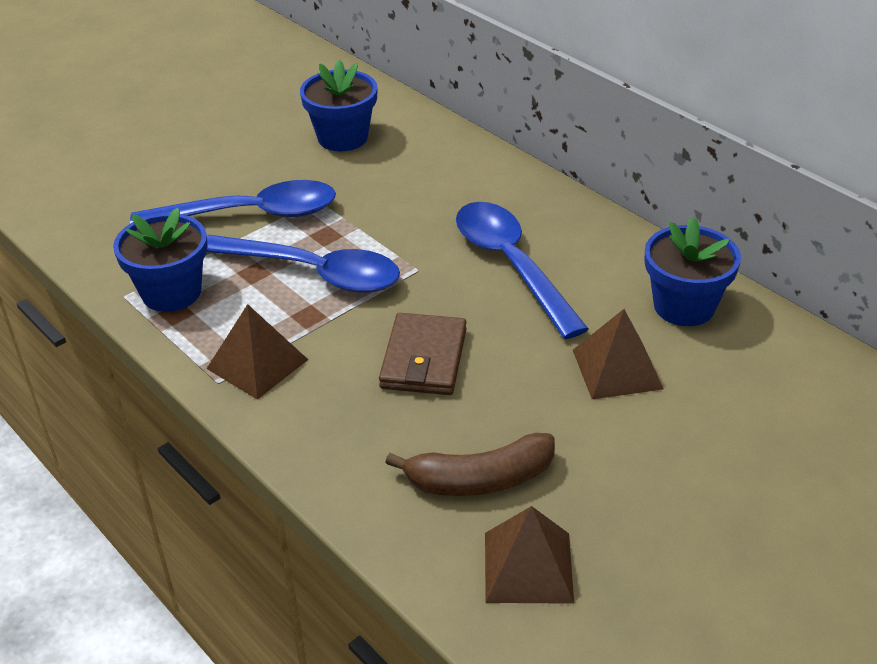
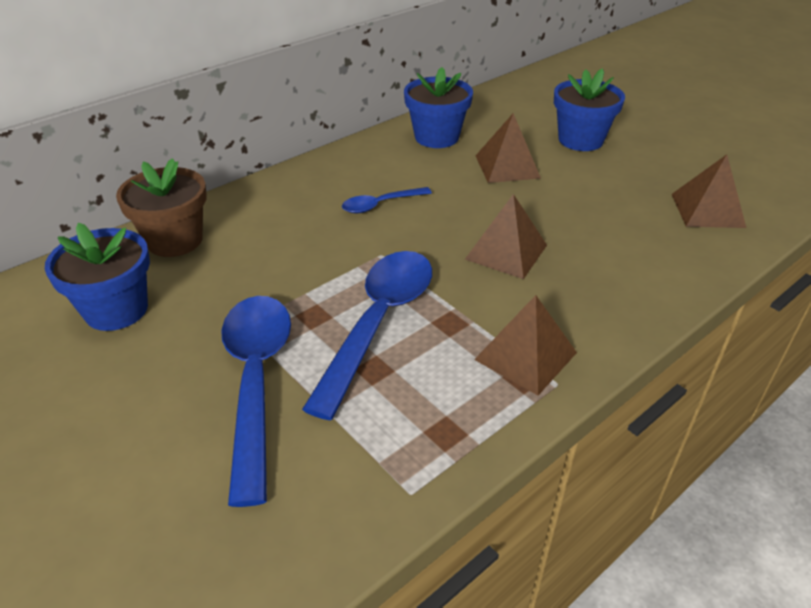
camera: 90 degrees left, 0 degrees up
blue flower pot [113,208,208,312] -> blue flower pot moved to [554,68,625,151]
brown wallet [379,313,467,395] -> brown pyramid [465,194,547,279]
brown banana [385,433,555,496] -> none
blue spoon [456,202,589,339] -> blue spoon [342,187,432,213], size x0.50
none -> brown flower pot [116,158,207,257]

